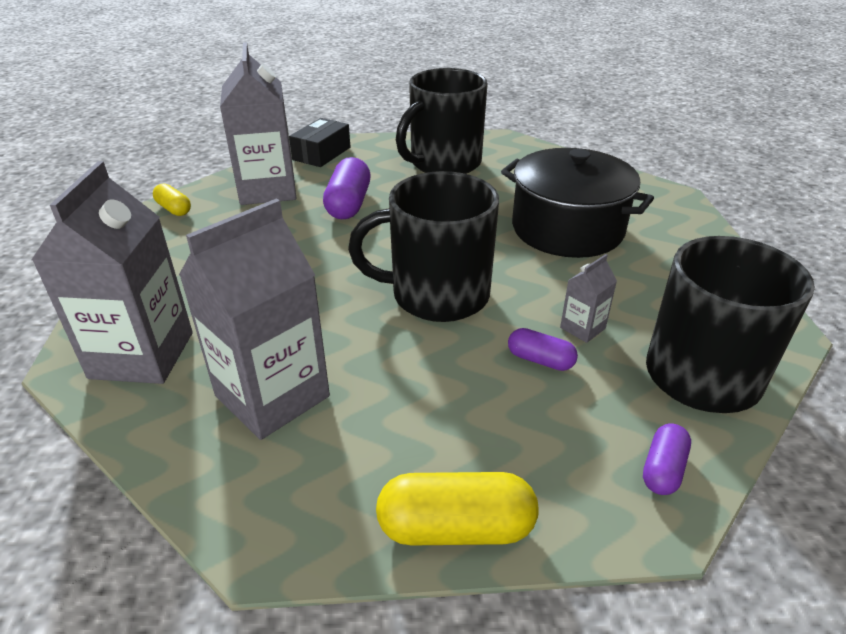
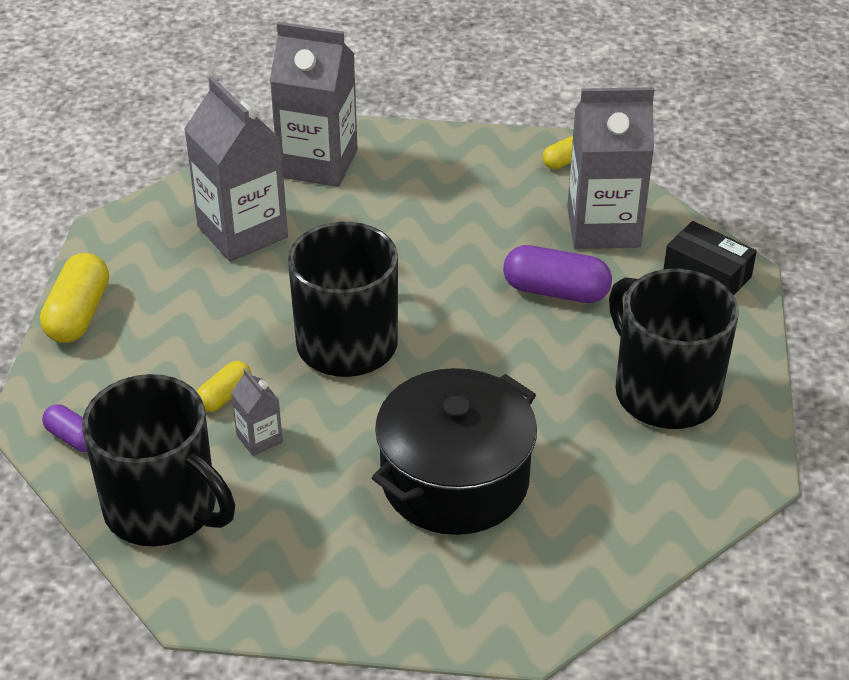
camera: 100 degrees right, 5 degrees up
purple capsule [508,328,578,371] -> yellow capsule [197,361,252,412]

